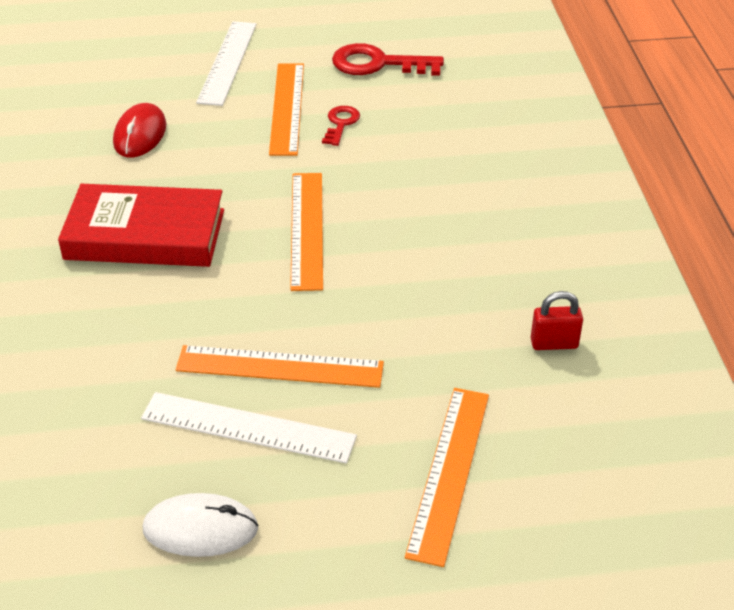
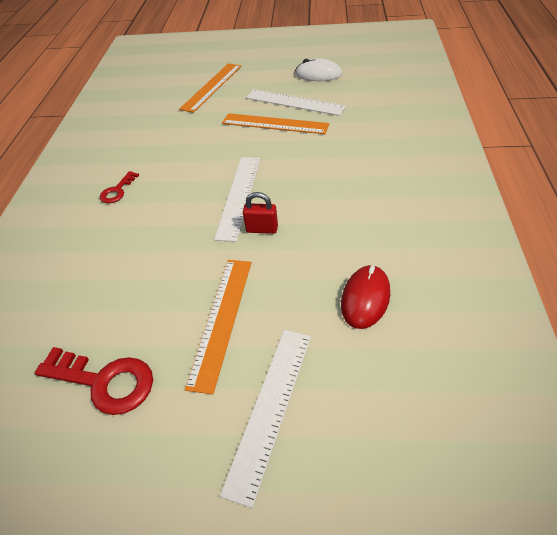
camera: 165 degrees left, 5 degrees up
red book [58,184,224,267] -> none
orange ruler [290,173,323,291] -> white ruler [214,157,260,242]
red key [322,106,360,146] -> red key moved to [100,171,139,203]
red padlock [531,291,583,350] -> red padlock moved to [243,192,278,234]

